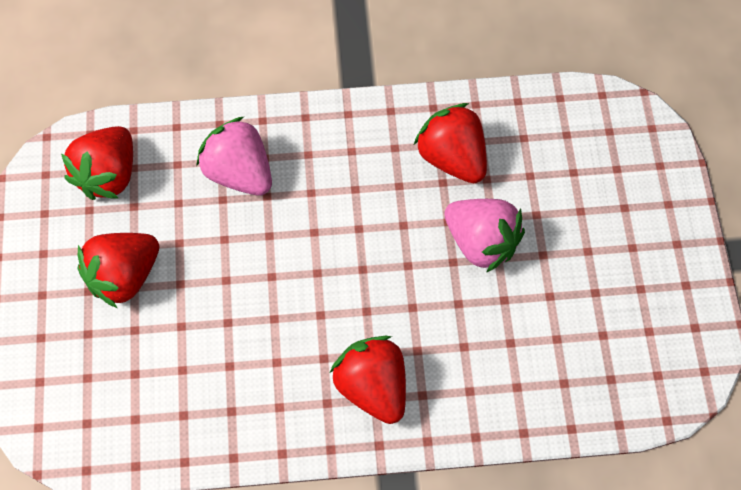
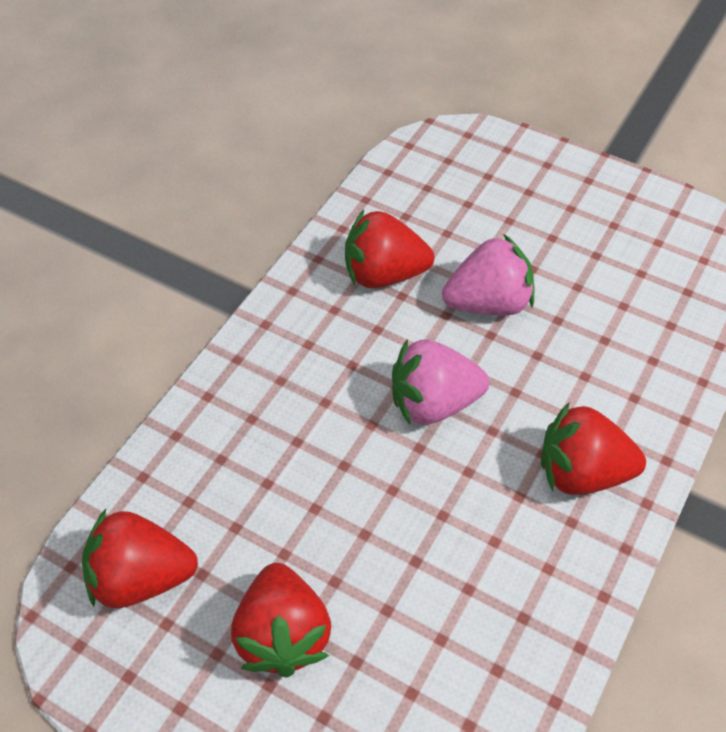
camera: 55 degrees left, 10 degrees down
red strawberry [61,126,133,200] -> red strawberry turned 120 degrees clockwise [82,509,198,608]
pink strawberry [196,117,272,195] -> pink strawberry moved to [392,339,489,426]

